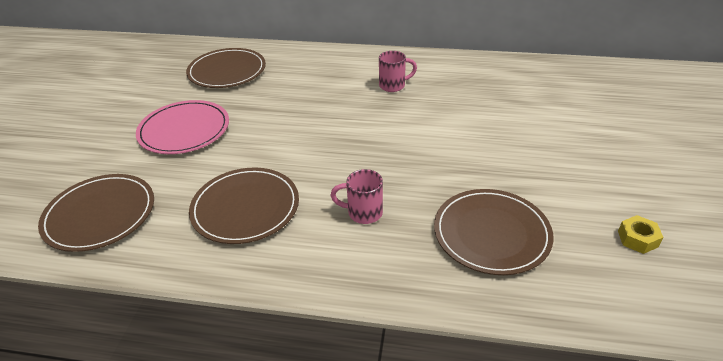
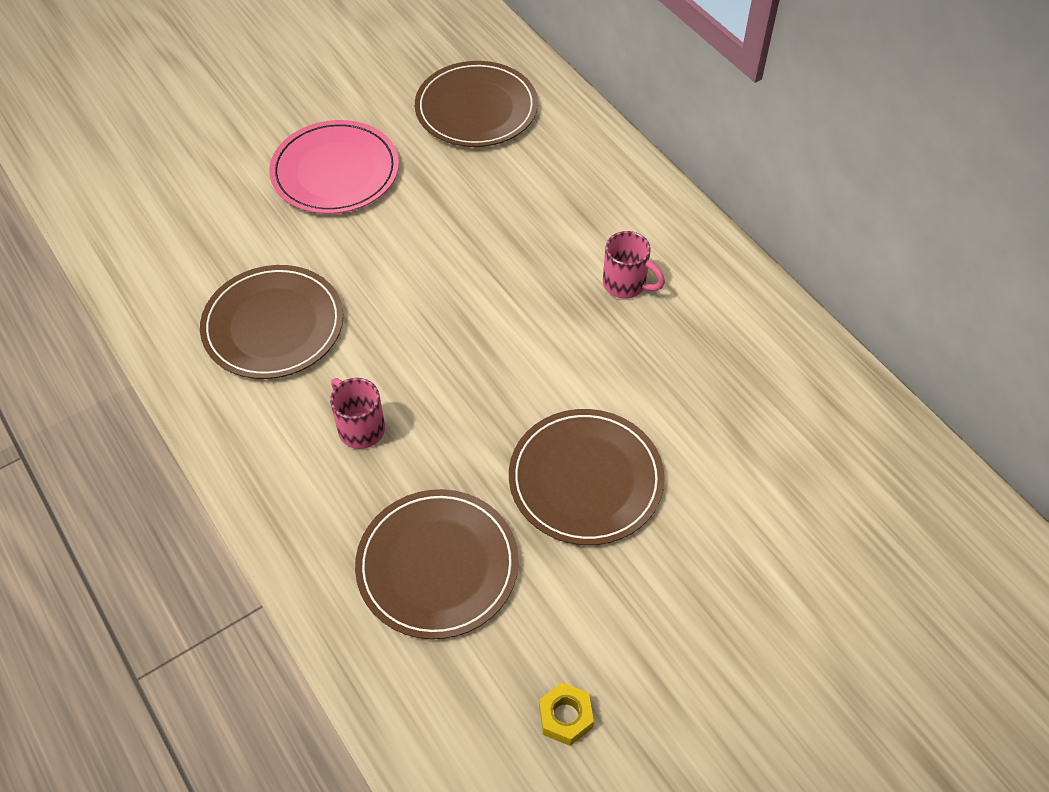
camera: 45 degrees right, 15 degrees up
brown plate [38,174,154,252] -> brown plate moved to [509,409,665,545]

